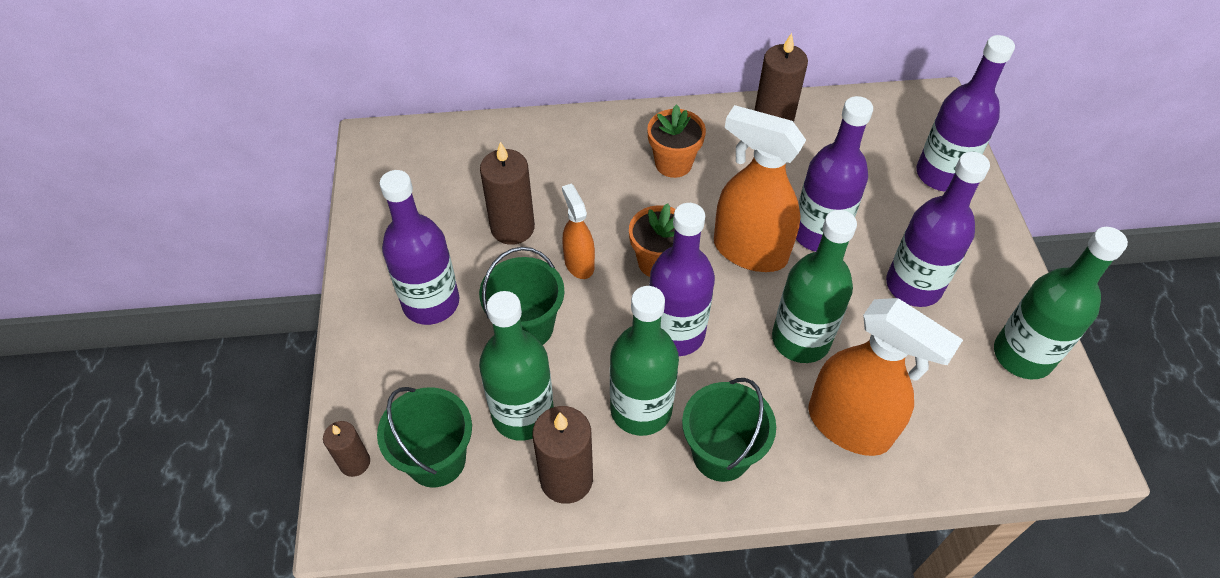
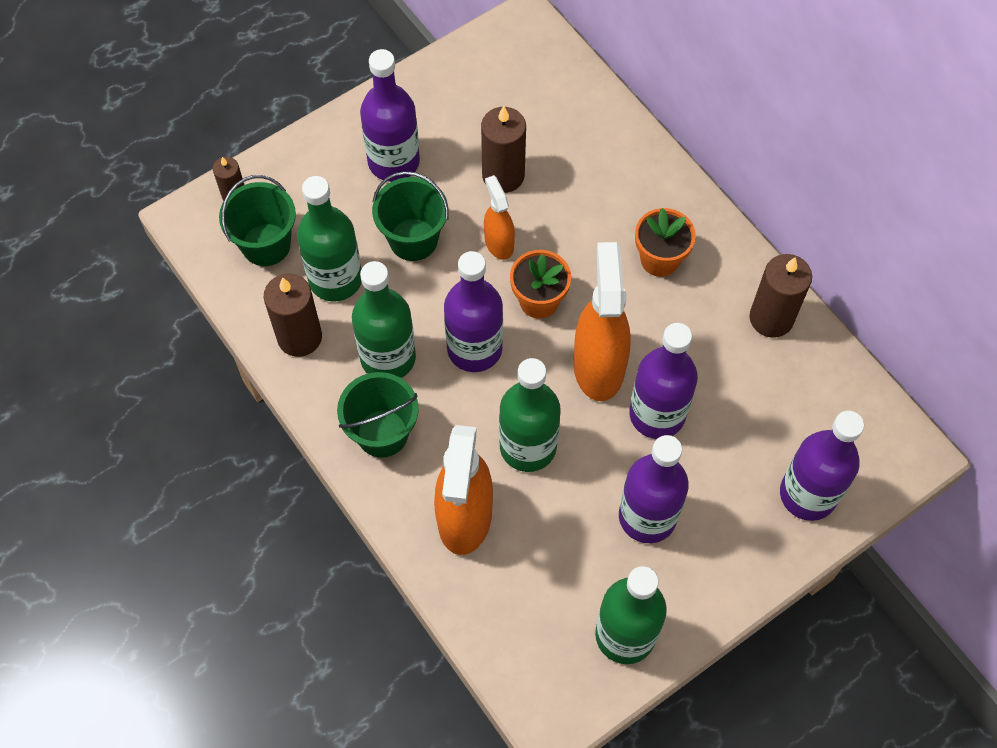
camera: 60 degrees right, 10 degrees up
orange spray bottle [562,184,595,279] -> orange spray bottle turned 60 degrees counterclockwise [484,175,515,260]

